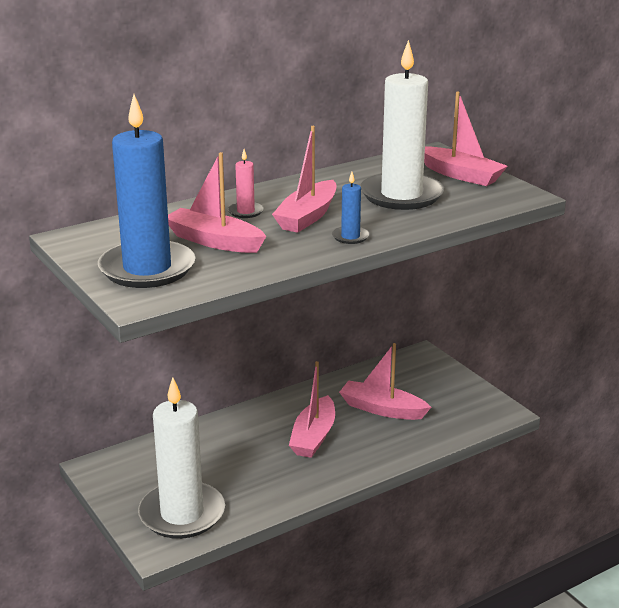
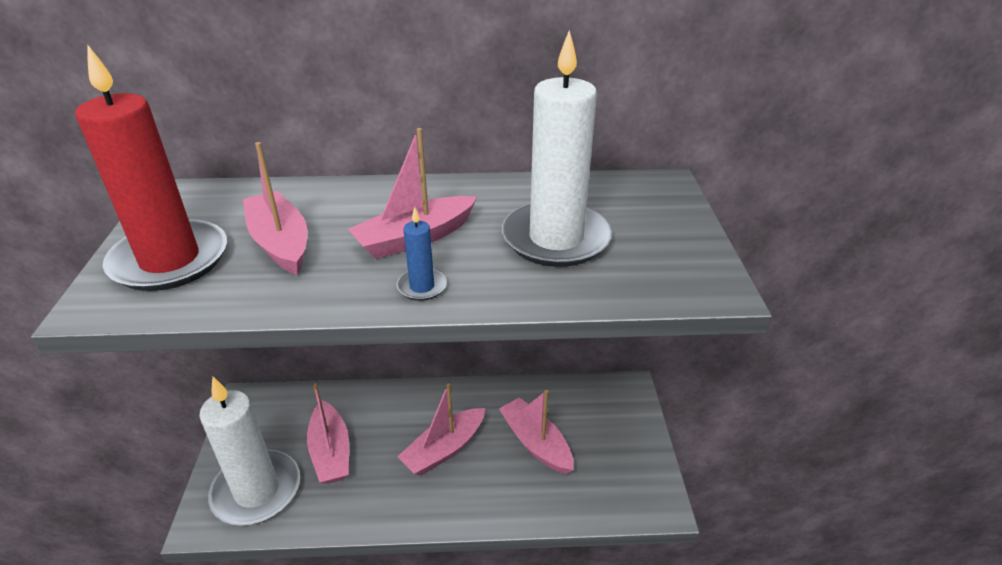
camera: 30 degrees right, 10 degrees up
blue candle [98,94,196,288] -> red candle [75,45,227,291]
pink candle [228,149,264,218] -> none
pink boat [424,91,508,186] -> pink boat moved to [307,383,349,484]

